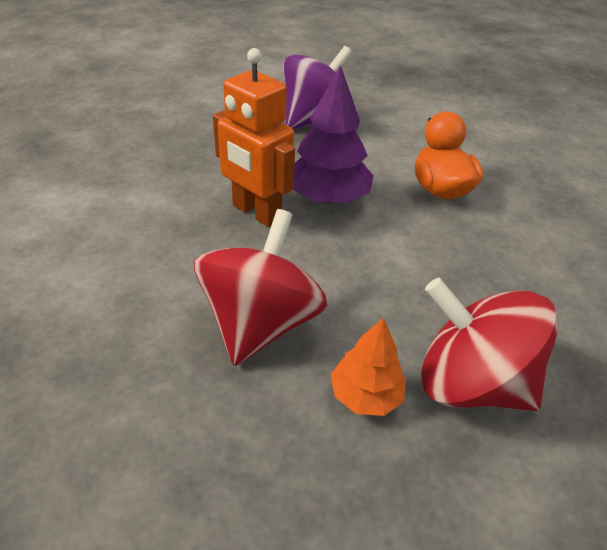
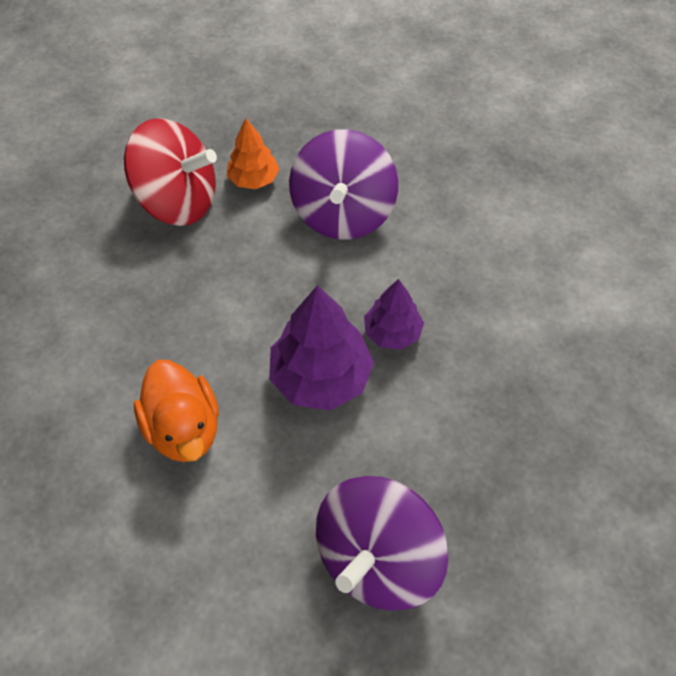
camera: 170 degrees right, 15 degrees up
red spinning top [194,209,327,366] -> purple spinning top [289,129,398,239]
orange robot [213,48,295,227] -> purple tree [364,279,424,350]

